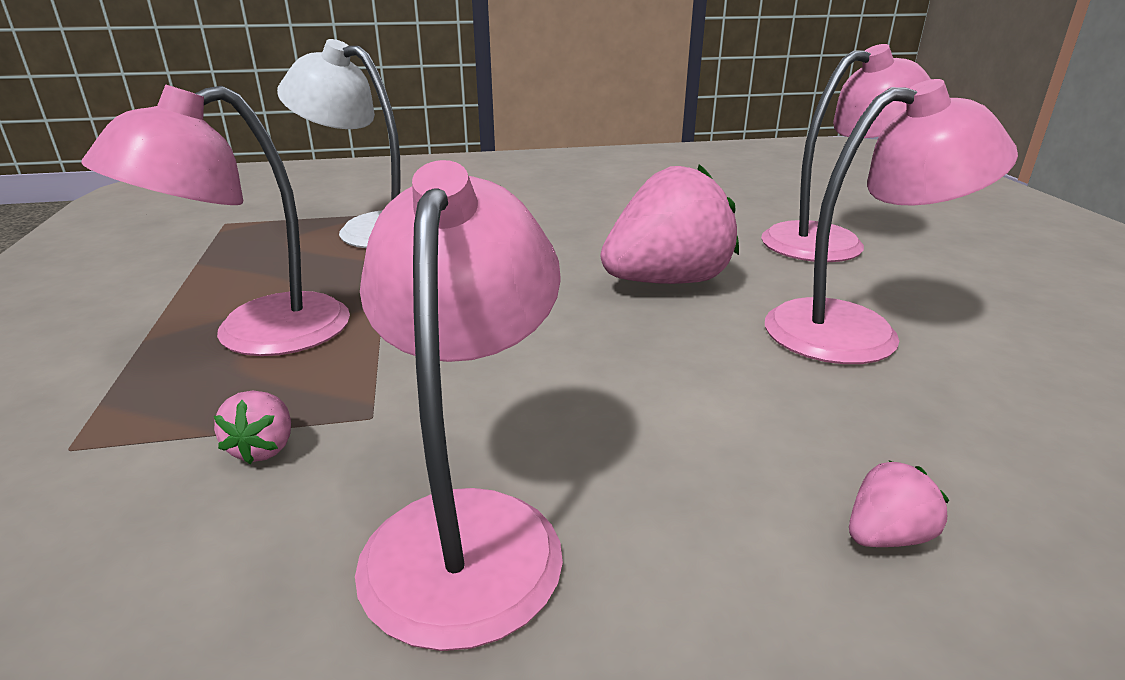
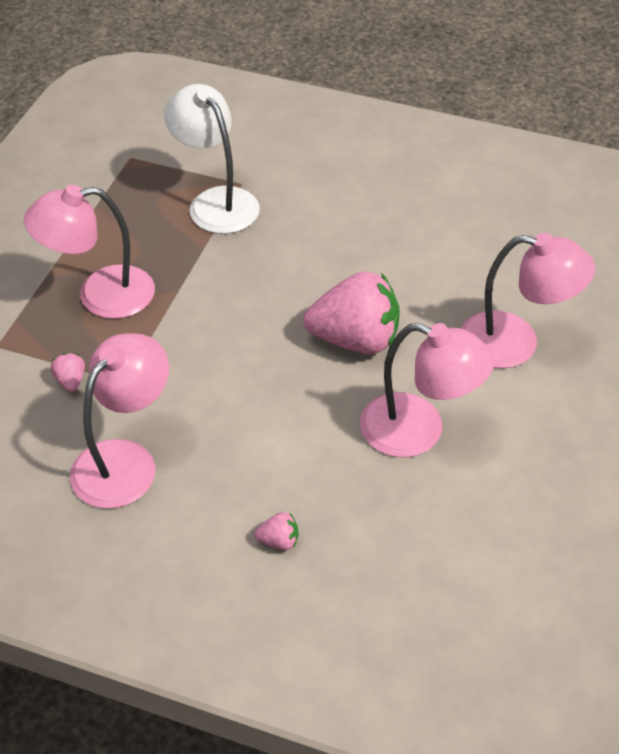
camera: 30 degrees right, 20 degrees up
pink strawberry [214,391,291,464] -> pink strawberry turned 135 degrees clockwise [51,353,85,392]

